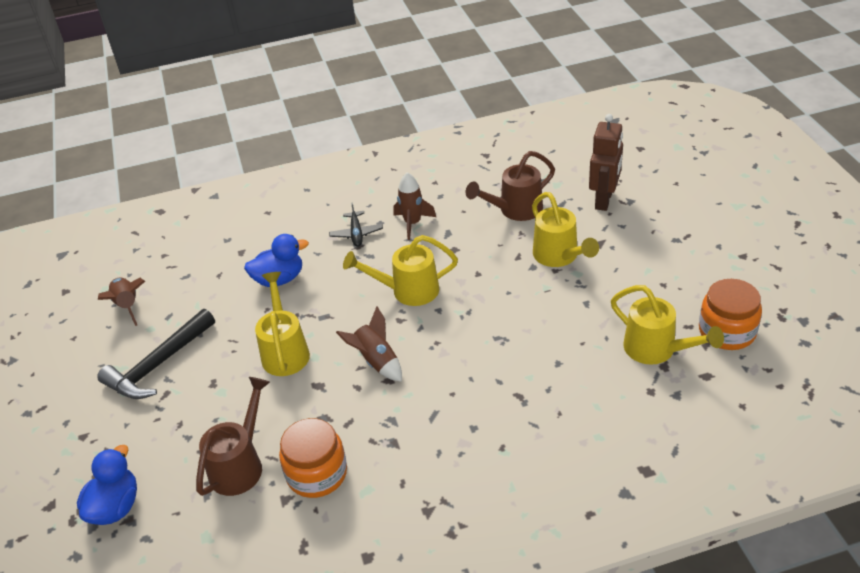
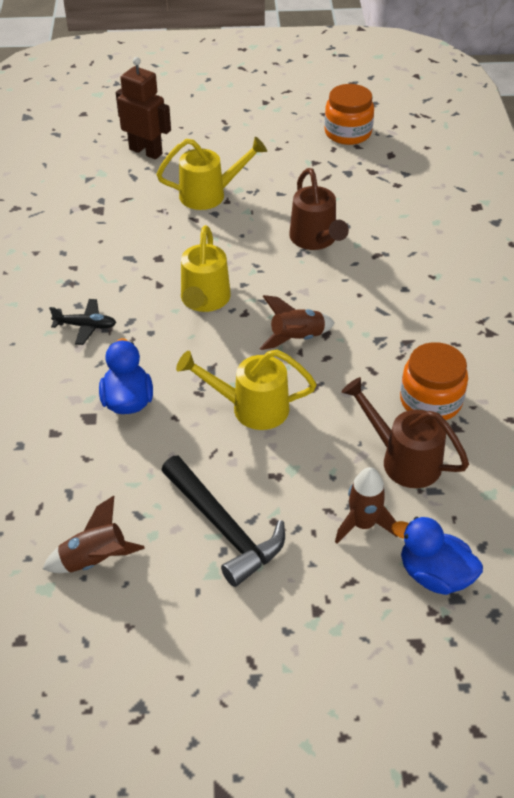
camera: 80 degrees left, 5 degrees up
brown rocket [393,172,436,240] -> brown rocket moved to [335,467,398,544]
brown watering can [465,151,555,221] -> brown watering can moved to [289,168,349,250]
yellow watering can [611,285,724,365] -> none

